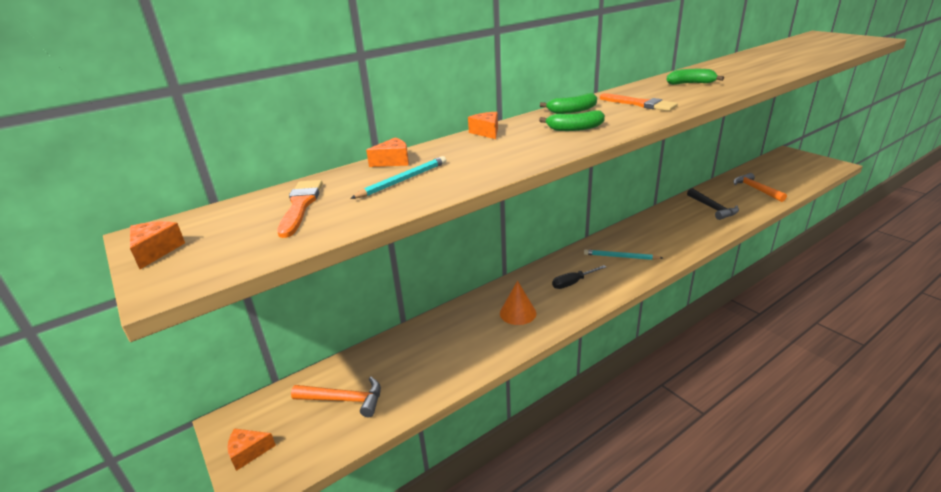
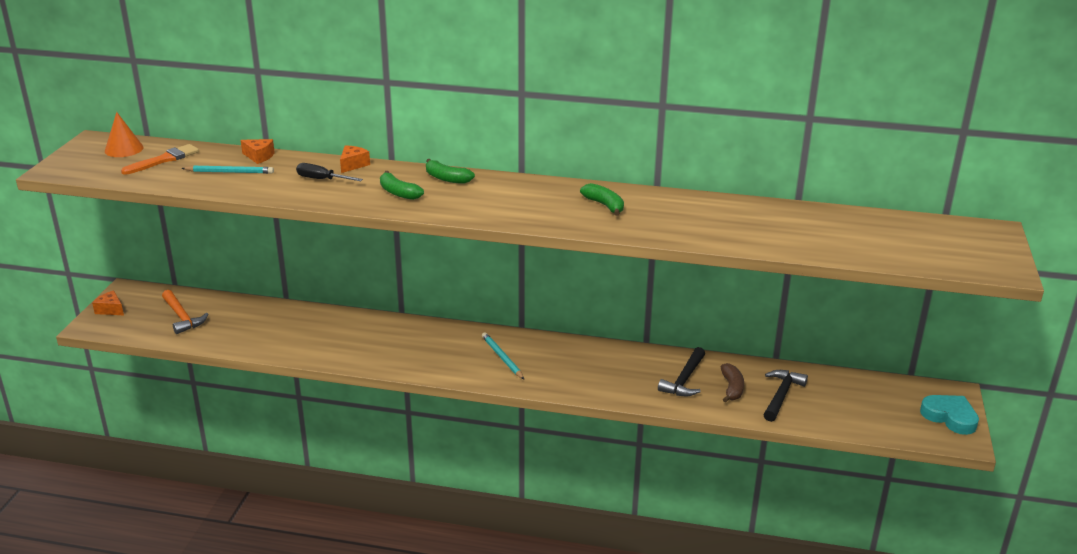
camera: 45 degrees right, 0 degrees up
orange cheese [130,221,185,269] -> none
orange cone [500,281,536,325] -> orange cone moved to [105,112,144,157]
black screwdriver [552,265,606,289] -> black screwdriver moved to [296,163,363,181]
orange brush [600,93,678,111] -> none
orange hammer [733,173,787,202] -> black hammer [763,370,808,422]
none -> brown banana [721,363,744,403]
none -> turquoise heart [920,395,979,435]

